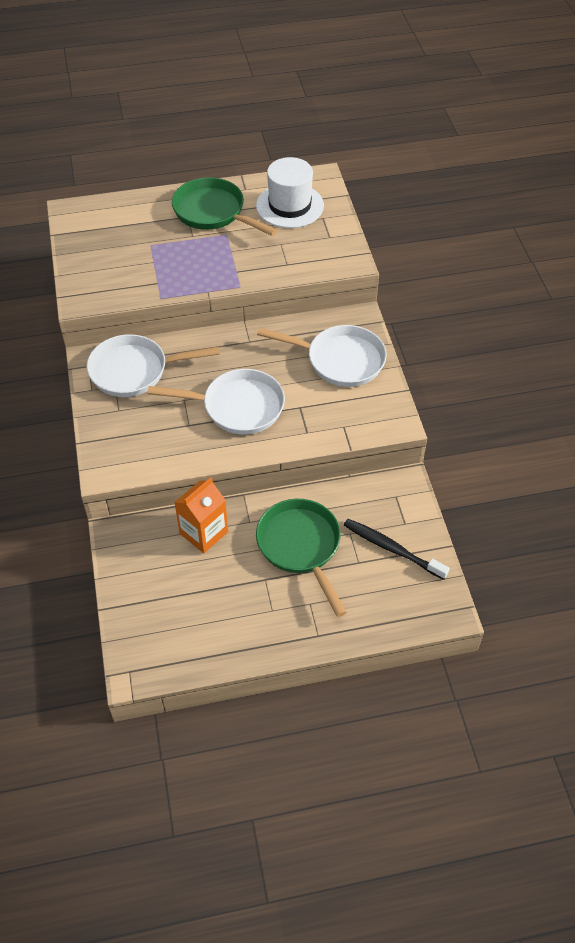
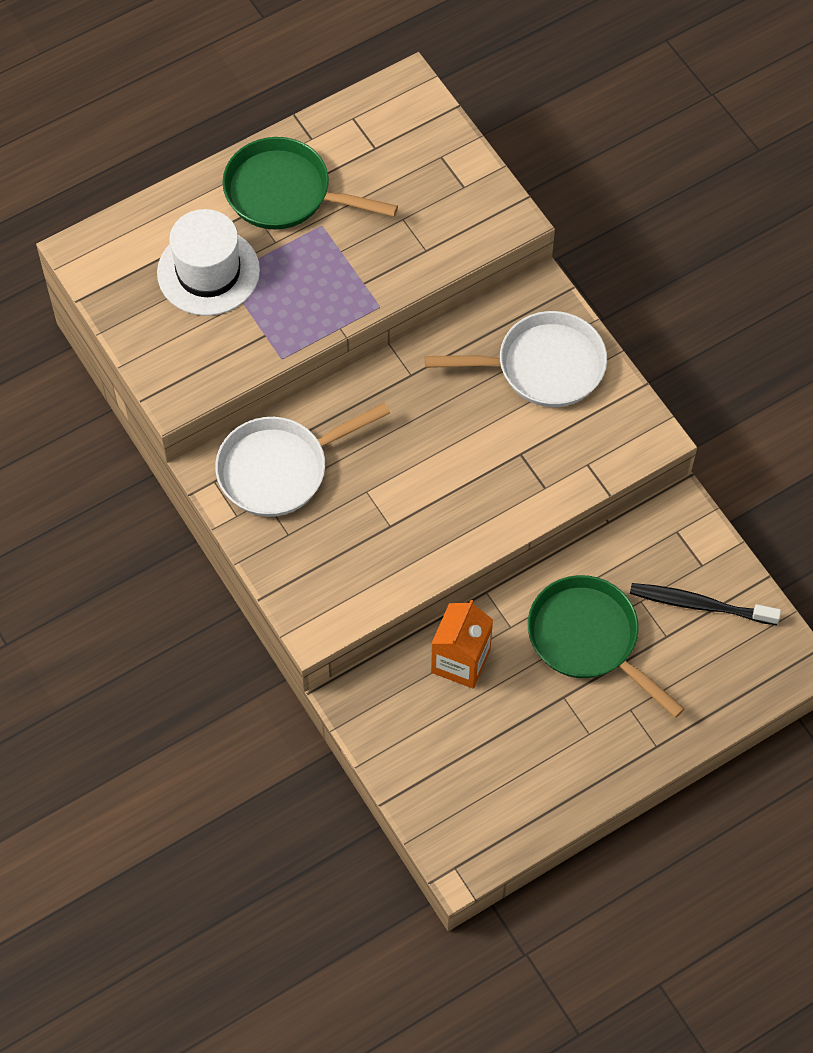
camera: 20 degrees left, 10 degrees up
white pan [148,369,285,435] -> none
white hat [256,157,324,228] -> white hat moved to [157,209,260,316]

